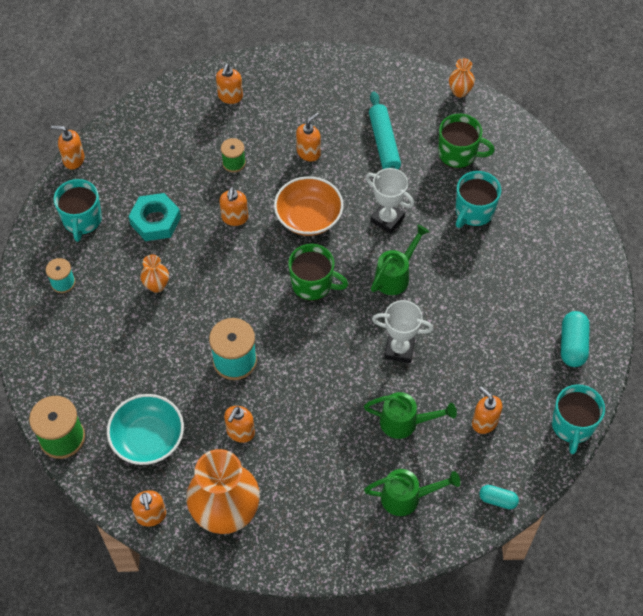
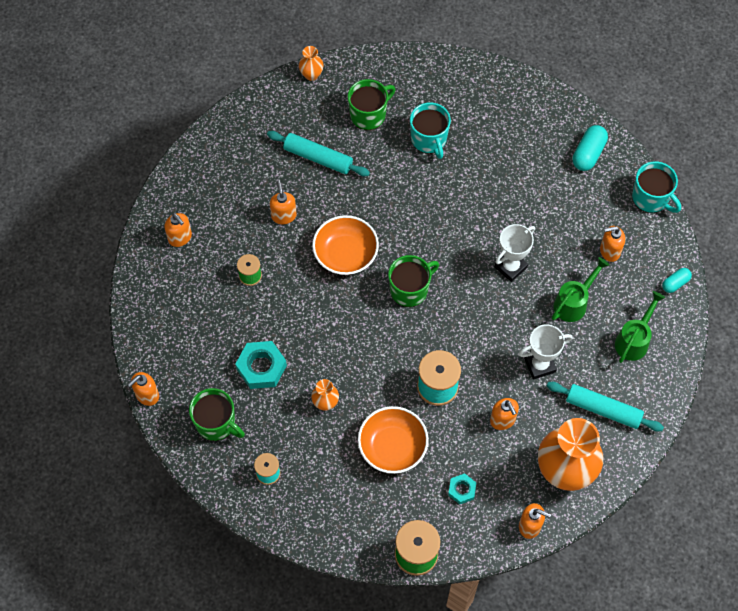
camera: 55 degrees left, 5 degrees up
turquoise mug [54,179,102,242] -> green mug [189,388,245,441]
turquoise bowl [107,394,184,465] -> turquoise nut [448,473,476,504]
orange soap dispenser [219,187,248,226] -> none
white trophy [366,168,414,234] -> white trophy moved to [519,324,573,380]
green watering can [371,224,430,295] -> none
turquoise capsule [561,311,590,367] -> turquoise capsule turned 75 degrees clockwise [573,125,608,171]
none -> orange bowl [358,406,429,474]
none -> turquoise rolling pin [547,382,664,432]

